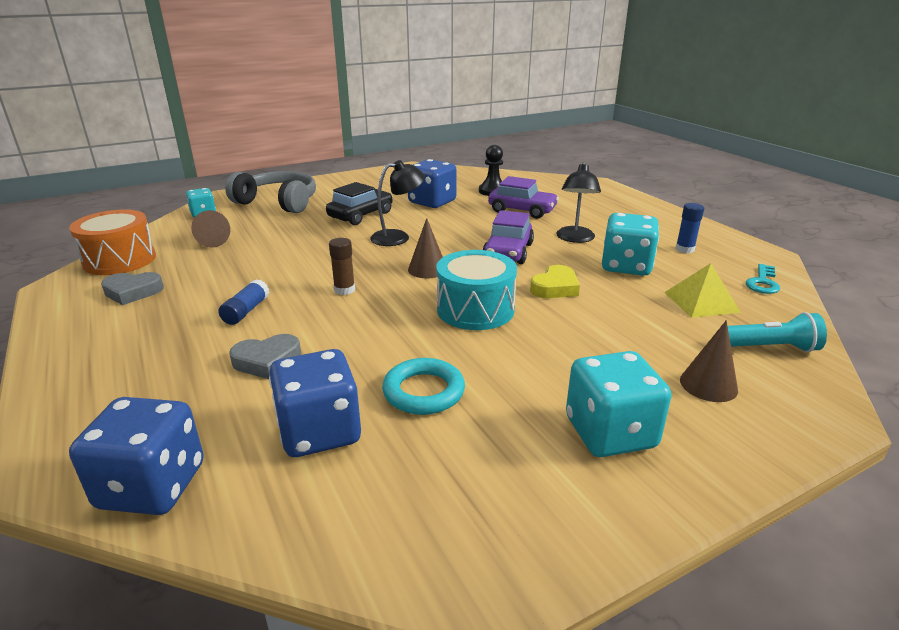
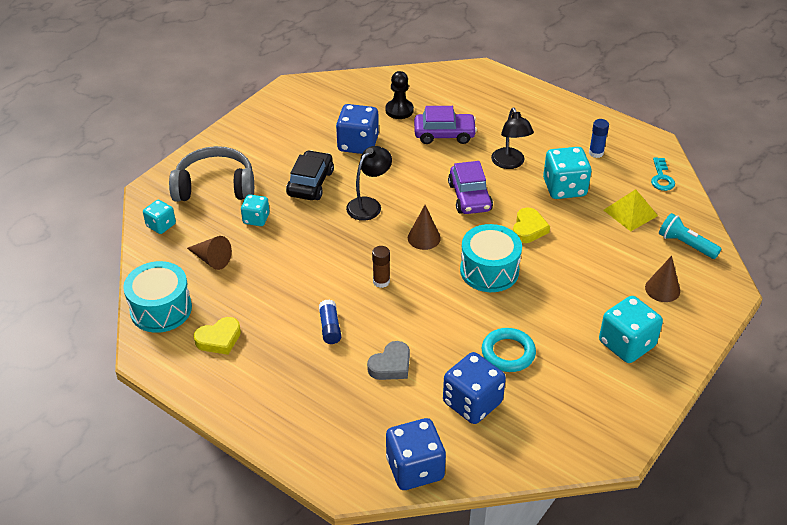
camera: 25 degrees left, 15 degrees up
orange drum [69,210,156,275] -> turquoise drum [123,261,192,333]
grey heart [101,272,164,305] -> yellow heart [194,317,241,355]
turquoise flashlight [728,312,827,352] -> turquoise flashlight turned 120 degrees counterclockwise [659,213,721,259]
none -> turquoise dice [241,194,270,226]

